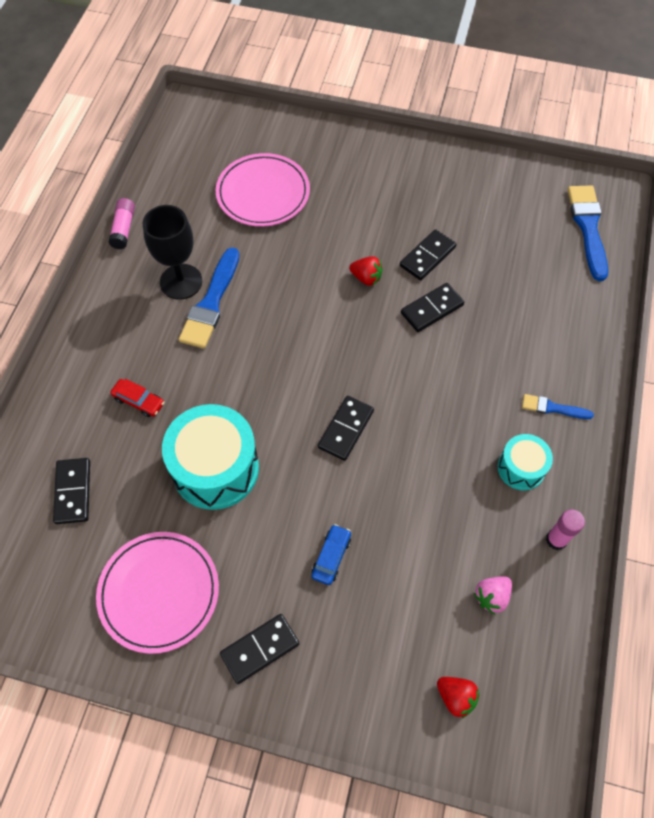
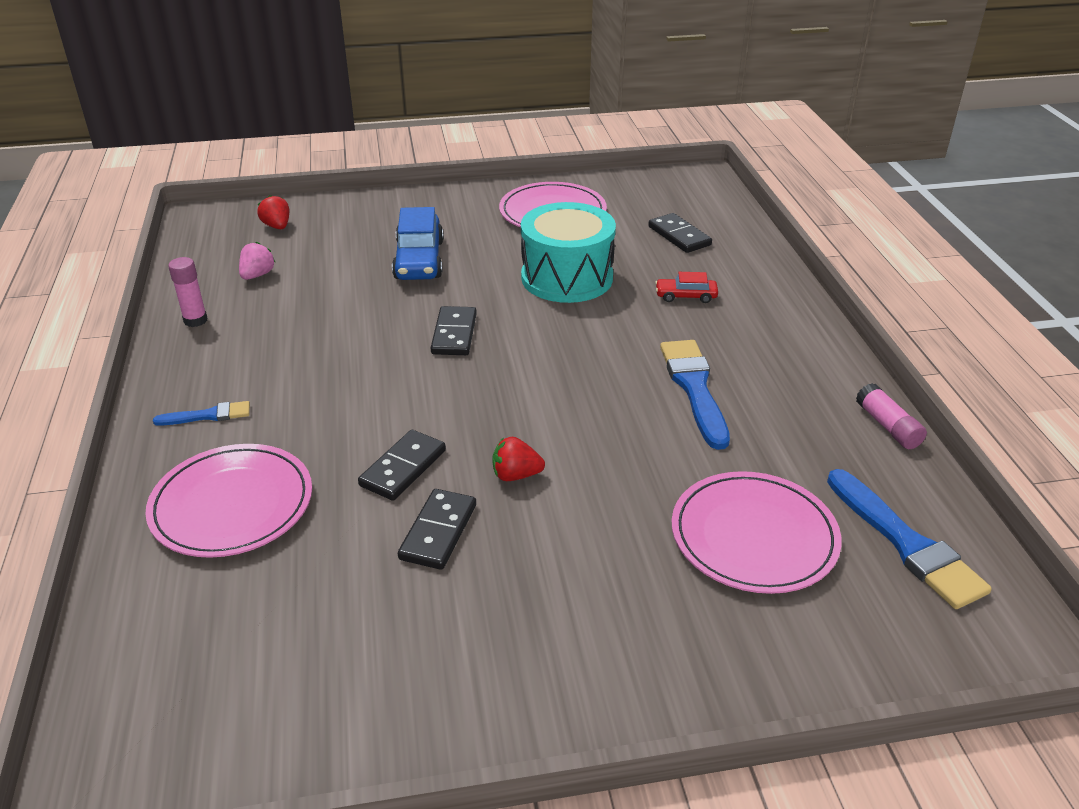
camera: 155 degrees right, 25 degrees down
black goblet [143,205,202,300] -> none
black domino [220,614,299,684] -> none
blue car [312,524,351,585] -> blue car [392,207,444,280], size x1.90
red strawberry [437,677,479,719] -> red strawberry turned 45 degrees clockwise [257,195,289,229]
turquoise drum [498,434,553,490] -> none
blue brush [568,185,608,281] -> blue brush moved to [827,469,992,609]
none -> pink plate [145,444,312,558]

